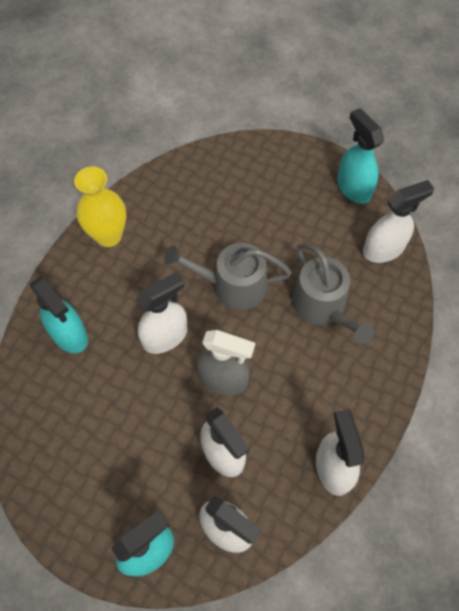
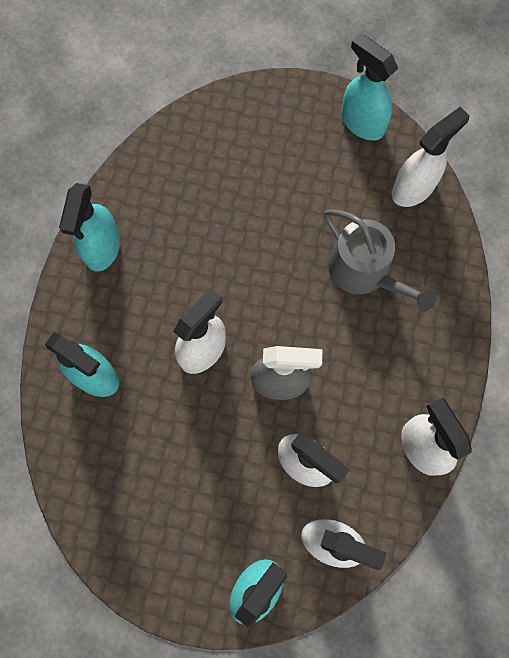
camera: 15 degrees left, 10 degrees up
yellow vase [74,166,126,247] -> turquoise spray bottle [59,183,120,272]
grey watering can [164,243,292,310] -> none

